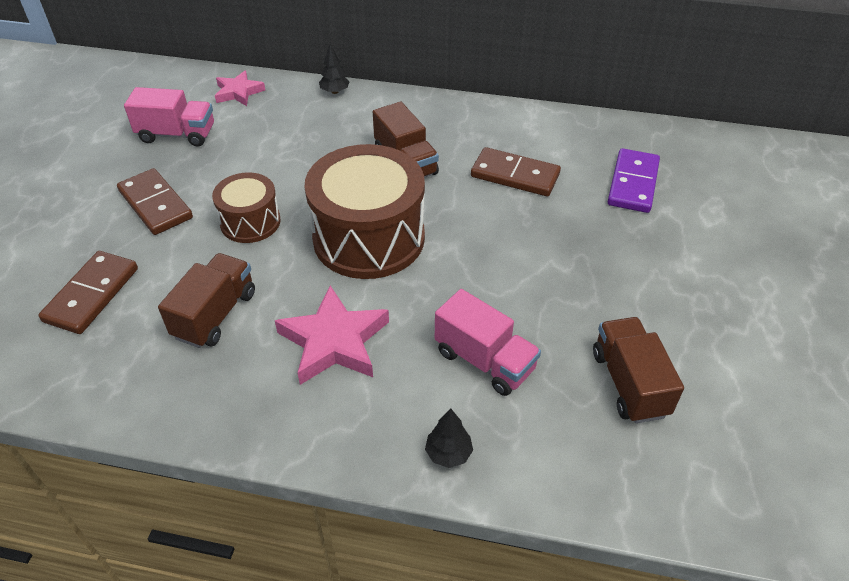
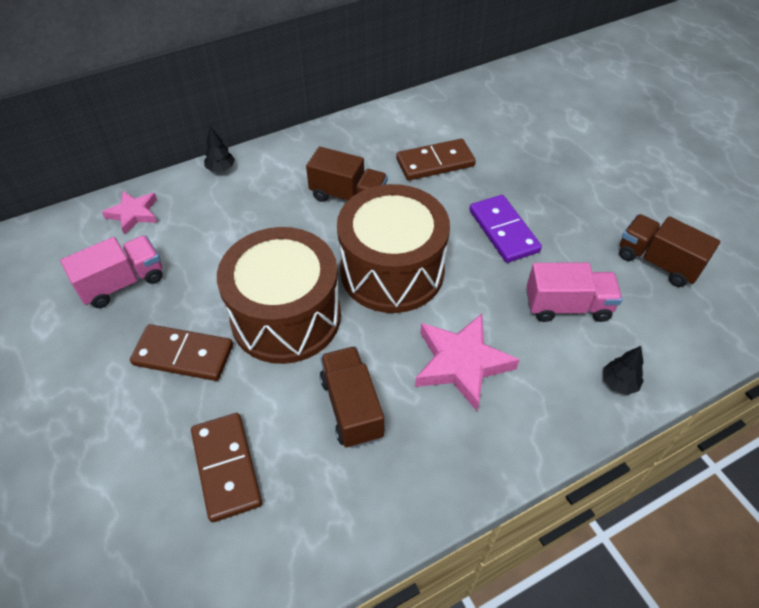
camera: 40 degrees left, 5 degrees up
brown drum [212,172,281,243] -> brown drum [217,227,341,364], size x1.84
purple domino [607,148,660,213] -> purple domino moved to [469,195,542,263]

